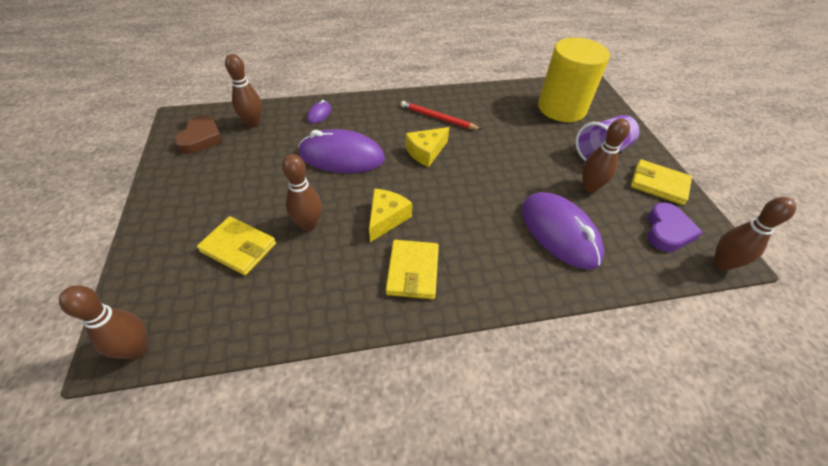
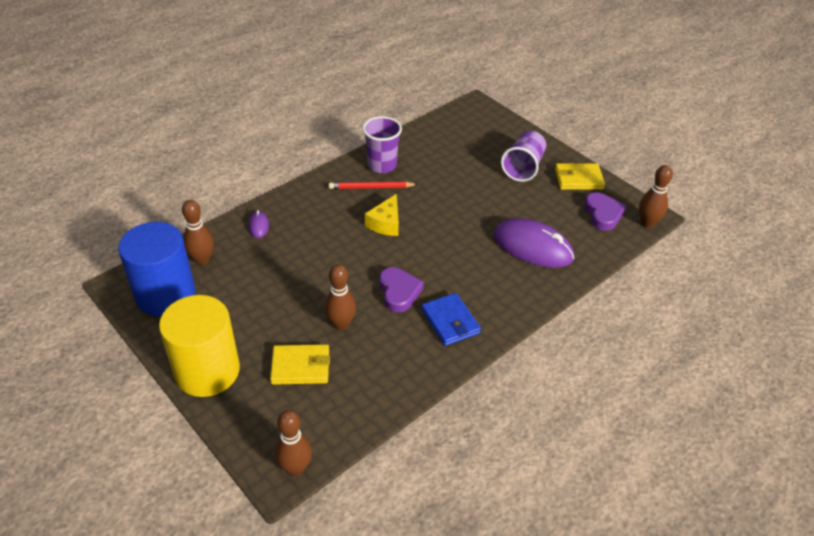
camera: 30 degrees left, 5 degrees down
brown heart [174,115,223,154] -> blue cylinder [118,222,195,317]
purple mouse [298,129,385,173] -> none
yellow cheese [369,189,412,242] -> purple heart [379,267,424,312]
yellow wallet [386,240,439,299] -> blue wallet [421,293,481,346]
yellow cylinder [538,37,610,122] -> yellow cylinder moved to [159,295,240,397]
brown bowling pin [582,119,630,192] -> none
none -> purple cup [363,116,402,173]

